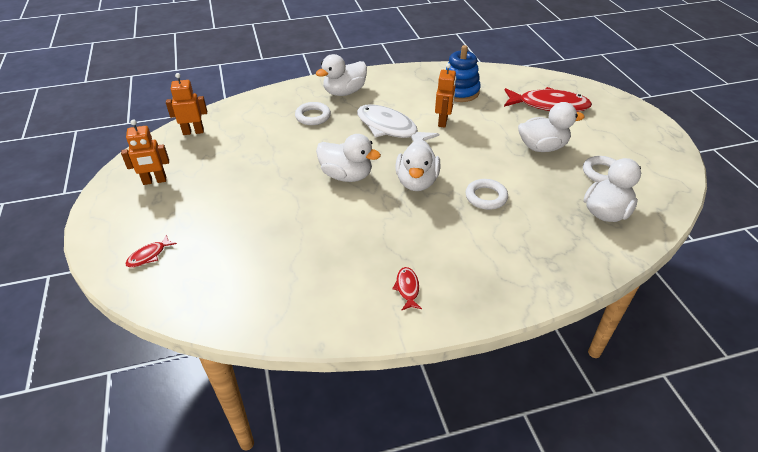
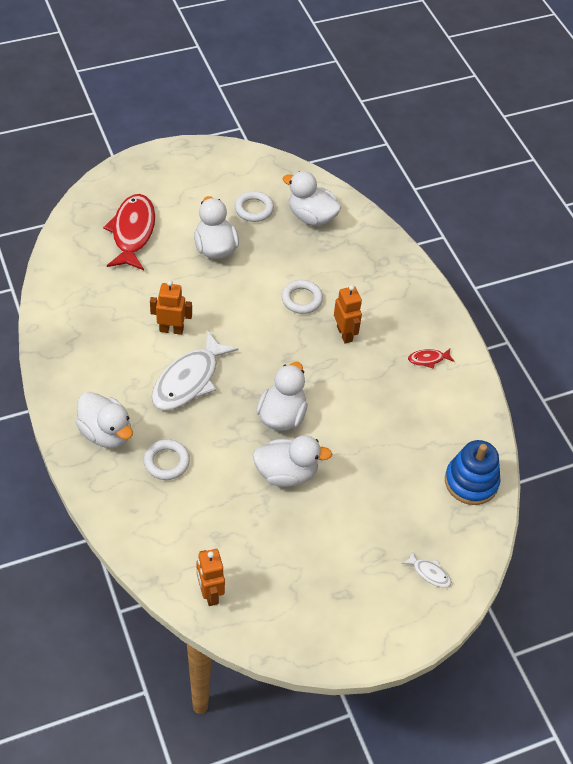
camera: 100 degrees left, 10 degrees up
orange robot [121,119,169,185] -> orange robot moved to [334,285,362,343]
red fish [125,235,177,267] -> white fish [401,551,451,588]
white duck [395,139,441,191] -> white duck moved to [252,435,332,487]
blue stacking toy [446,45,480,102] -> blue stacking toy moved to [445,440,501,505]

